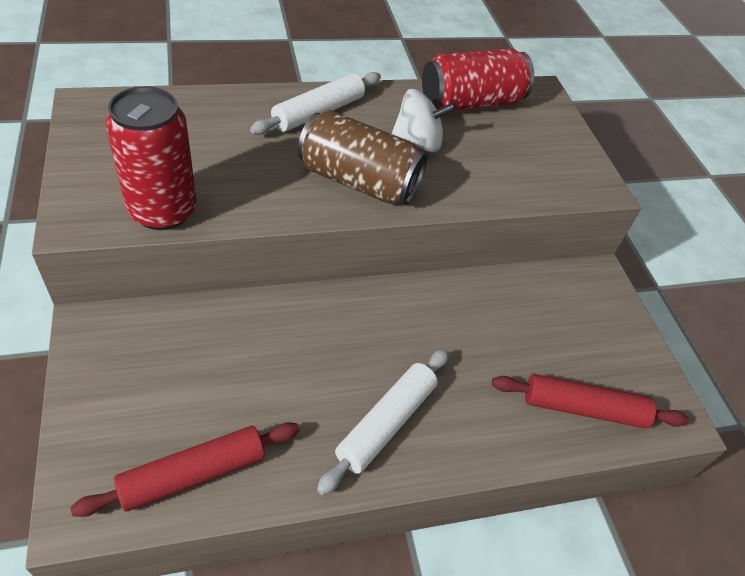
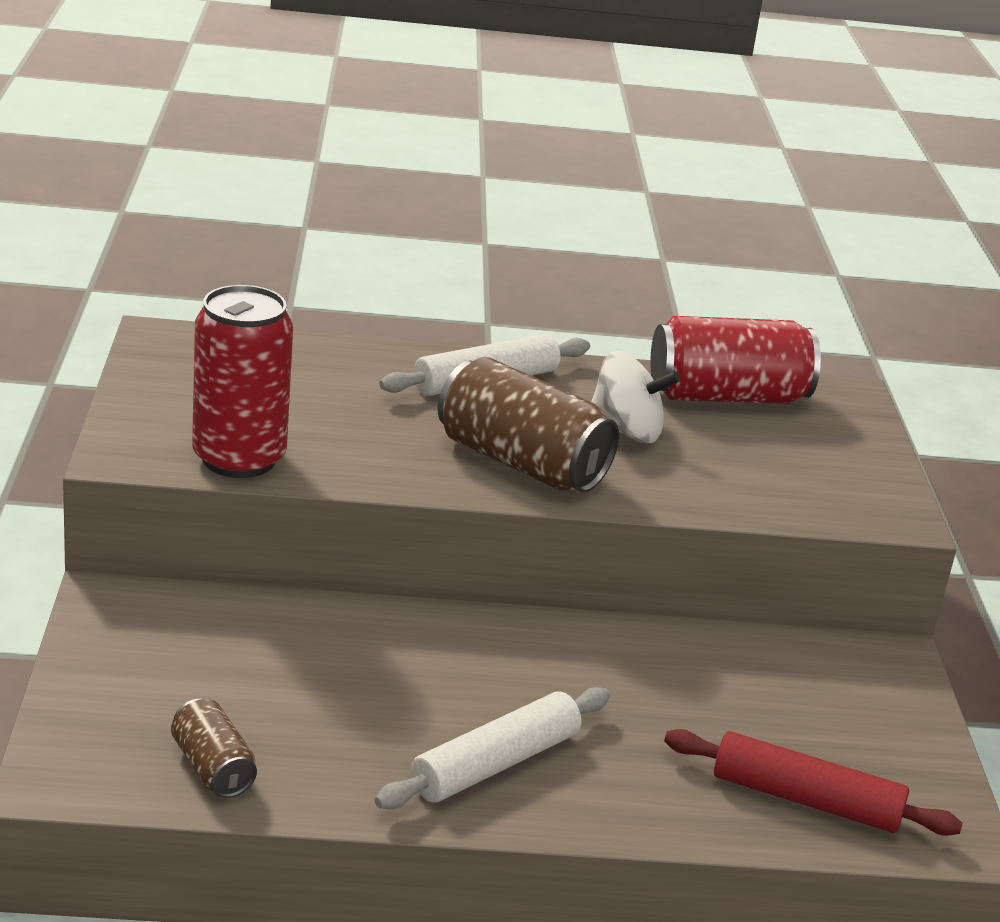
camera: 15 degrees right, 20 degrees down
red rolling pin [70,422,300,517] -> brown can [171,699,257,798]

